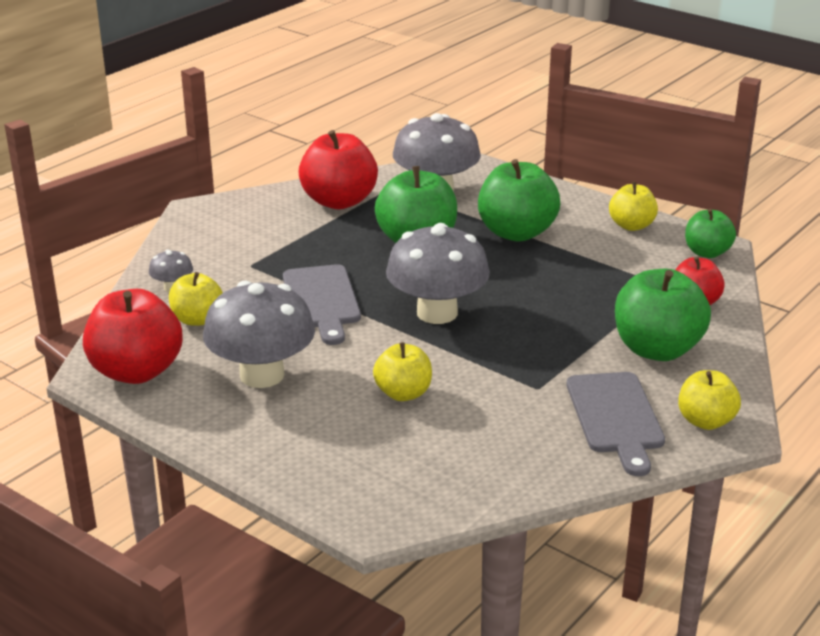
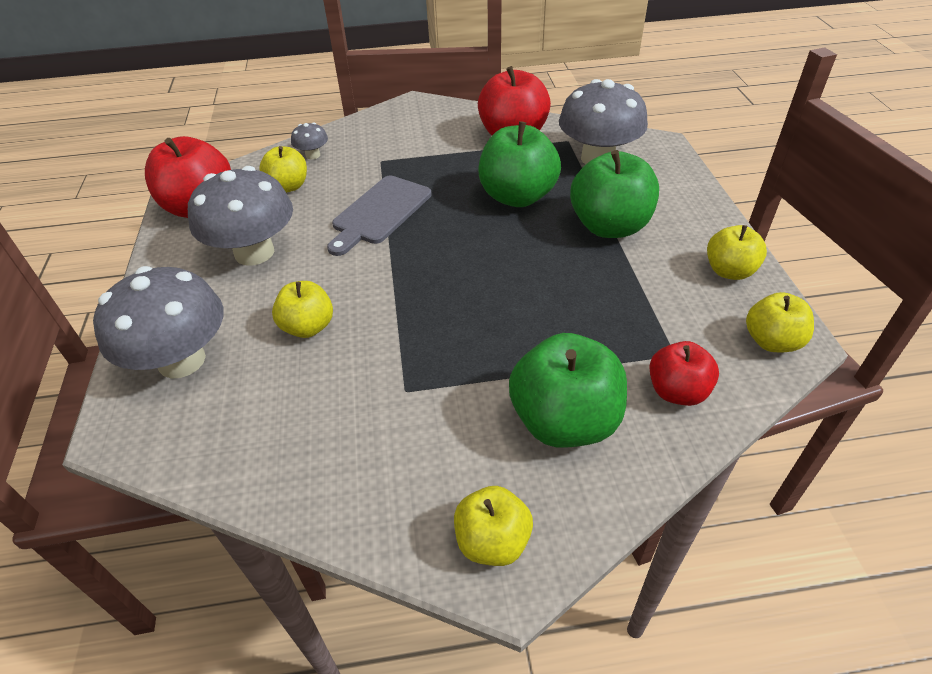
camera: 45 degrees right, 15 degrees up
grey mushroom [386,223,490,324] -> grey mushroom moved to [93,266,224,379]
grey cutting board [566,372,665,476] -> none
green apple [685,209,736,258] -> yellow apple [746,292,814,352]

